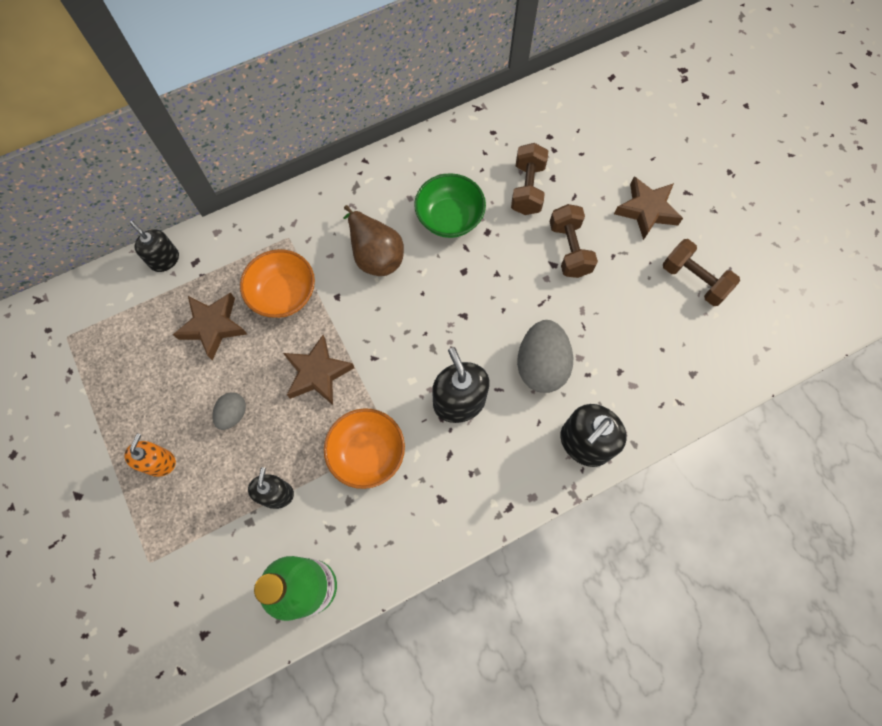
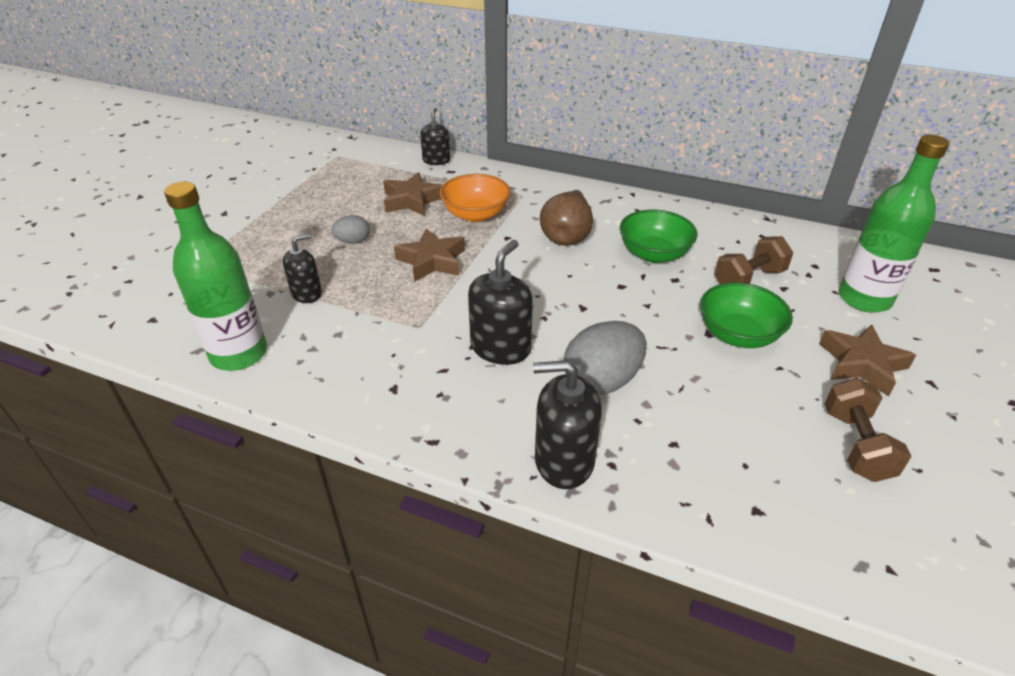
camera: 50 degrees right, 30 degrees down
orange soap dispenser [124,434,176,477] -> none
orange bowl [324,408,405,489] -> none
brown dumbbell [550,204,598,278] -> green bowl [700,282,793,348]
none -> green bottle [839,135,950,313]

